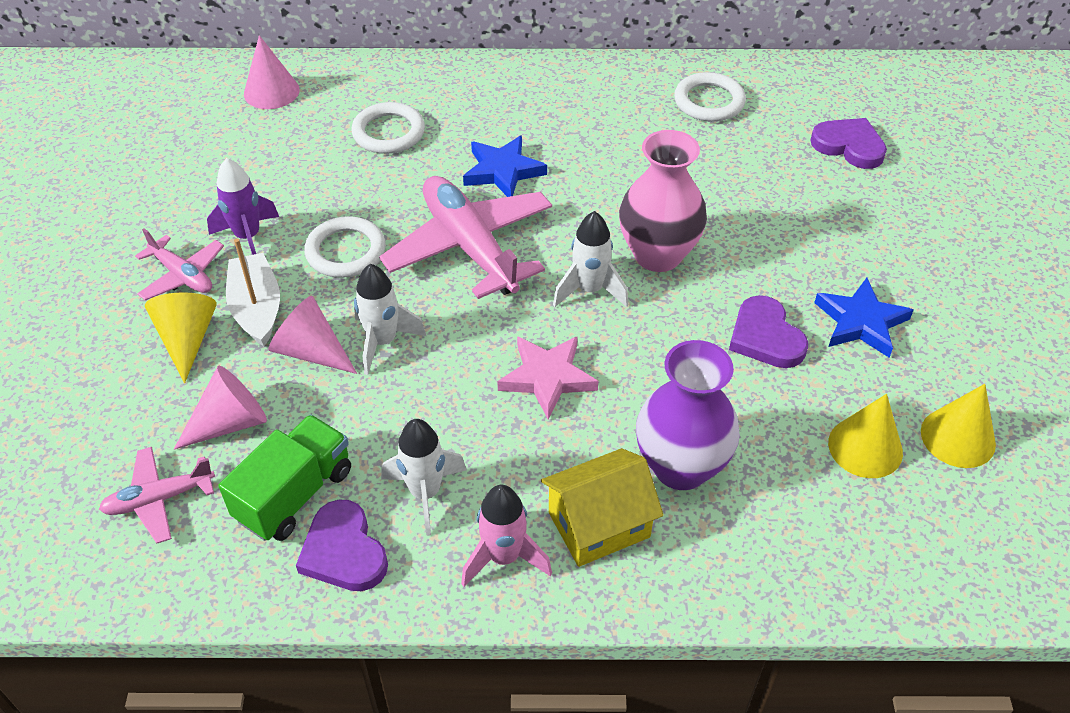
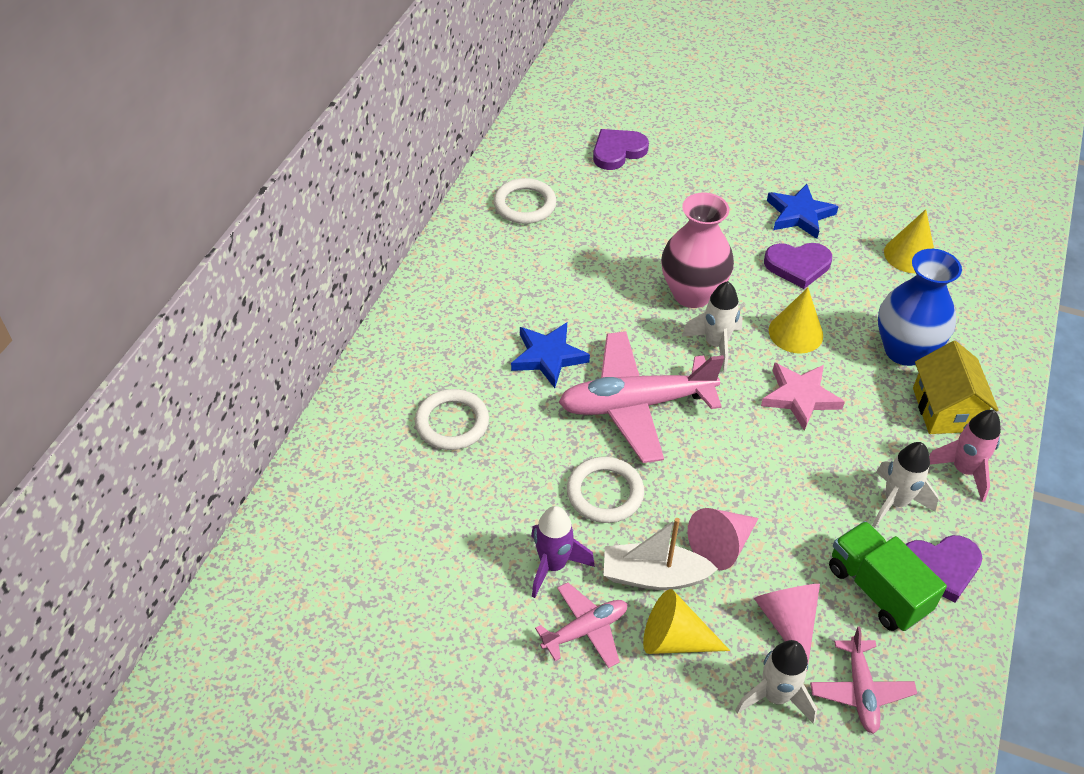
camera: 70 degrees left, 0 degrees up
pink cone [244,35,300,109] -> none
white rocket [354,264,426,375] -> white rocket moved to [735,640,817,724]
purple vase [636,340,740,490] -> blue vase [878,249,962,366]
yellow cone [921,384,996,468] -> yellow cone moved to [769,288,823,354]

